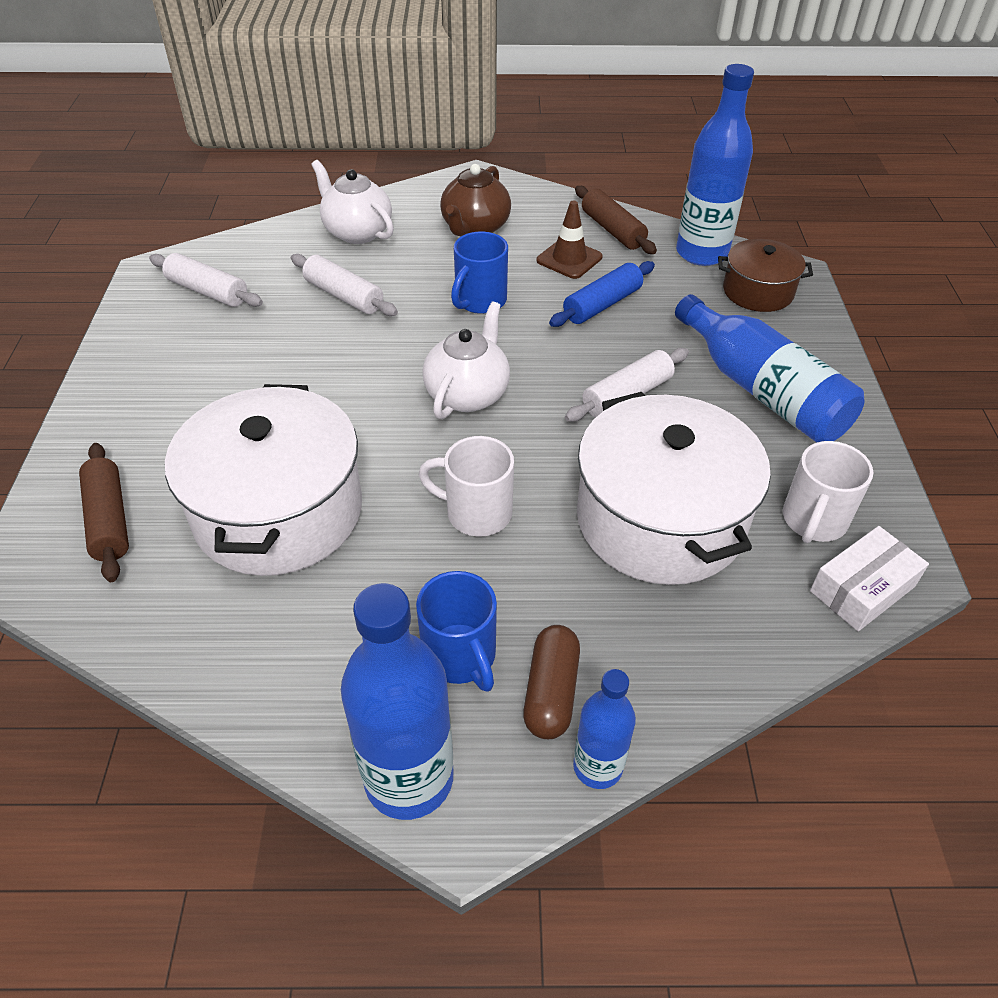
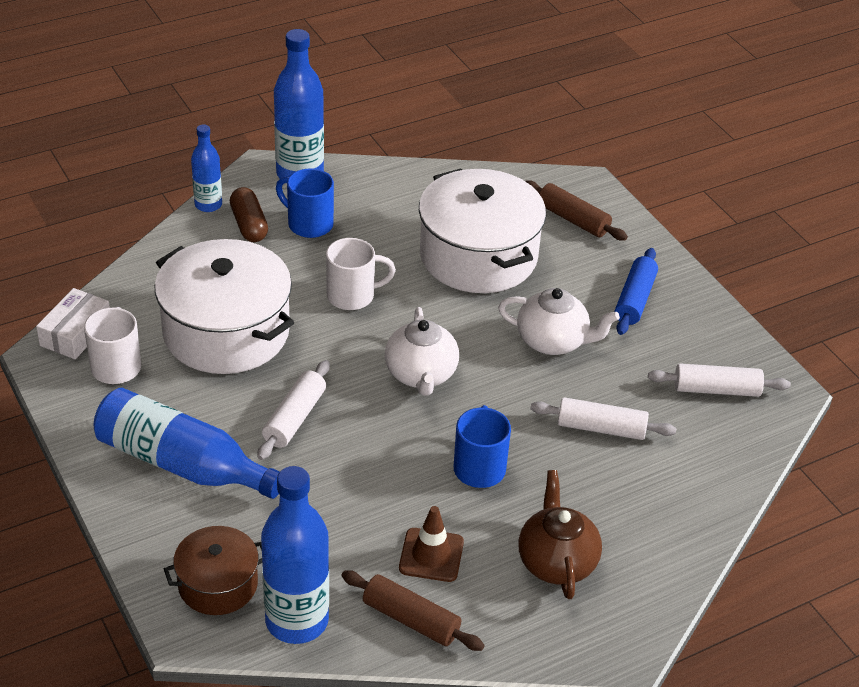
camera: 150 degrees right, 5 degrees down
white teapot [311,160,394,244] -> white teapot moved to [498,288,620,355]
blue rolling pin [549,261,655,327] -> blue rolling pin moved to [615,248,658,335]

